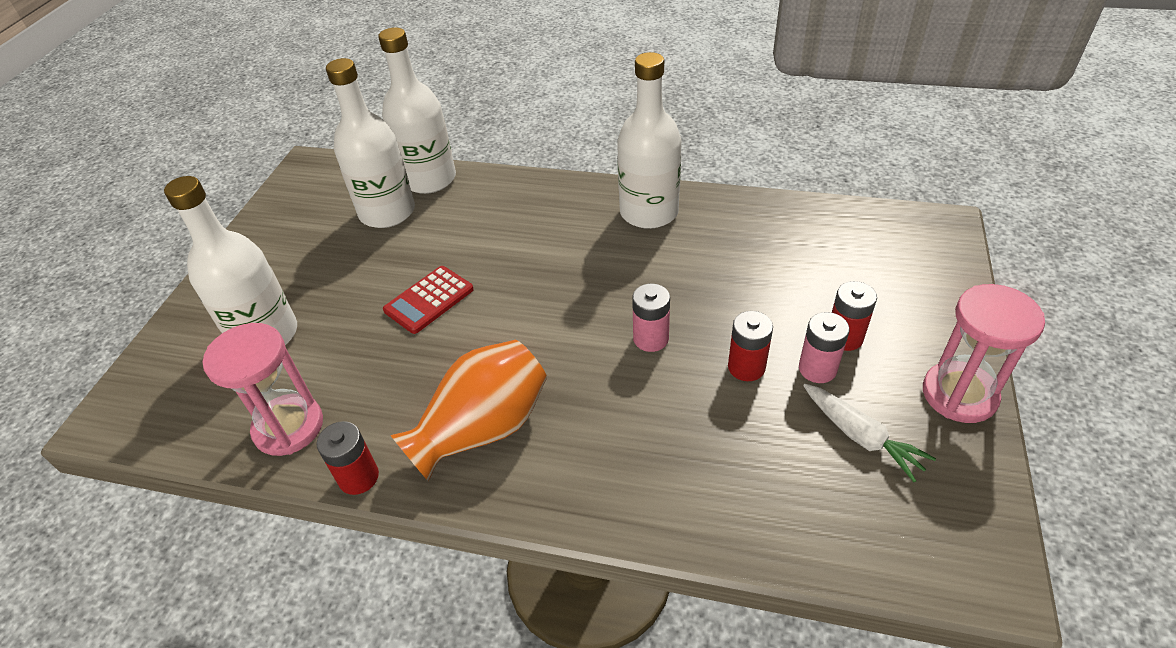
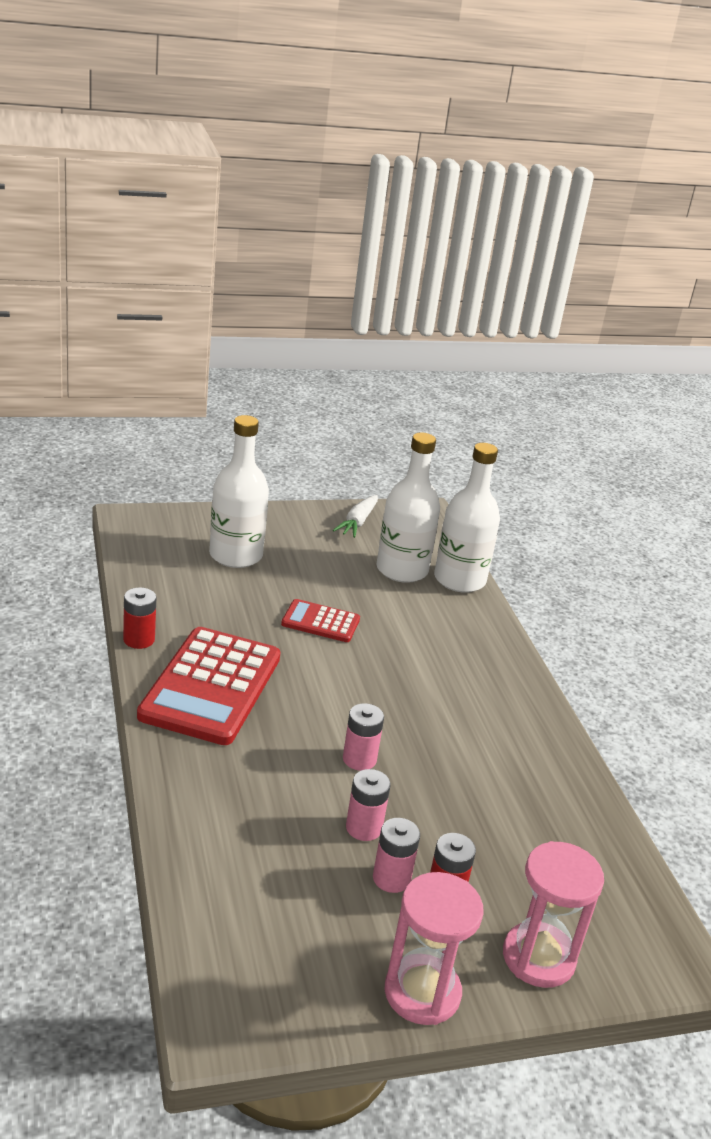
camera: 55 degrees right, 15 degrees down
pink hourglass [203,323,323,456] -> pink hourglass moved to [503,841,604,988]
orange vase [390,340,547,482] -> red calculator [137,627,280,745]
white bottle [617,52,681,229] -> none
red battery [728,311,773,381] -> pink battery [346,769,391,841]
white carrot [803,384,936,482] -> white carrot moved to [333,495,378,538]

